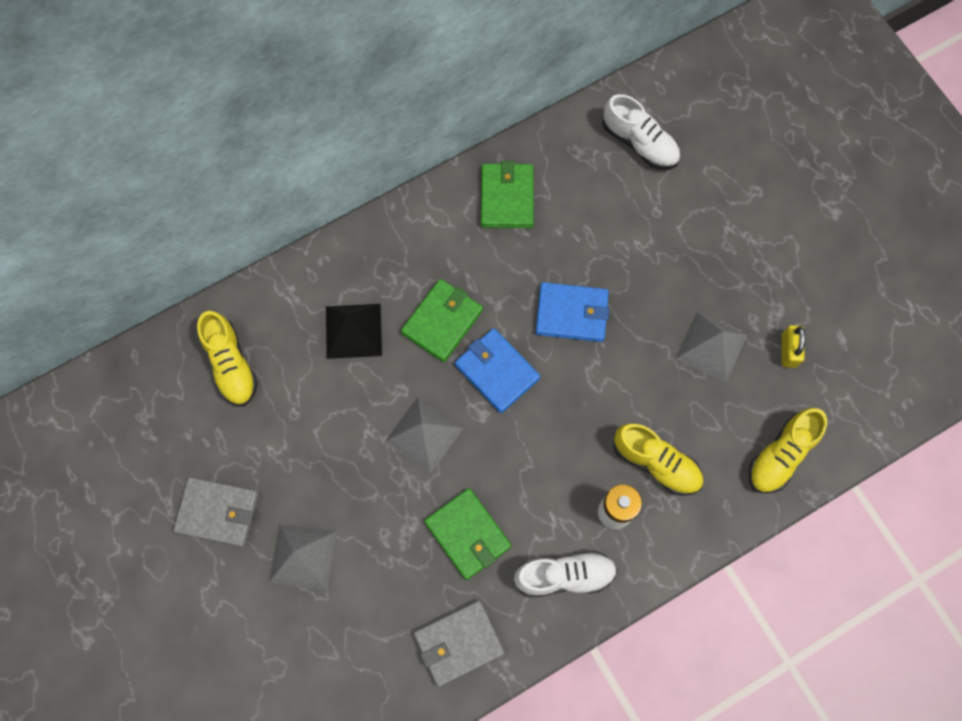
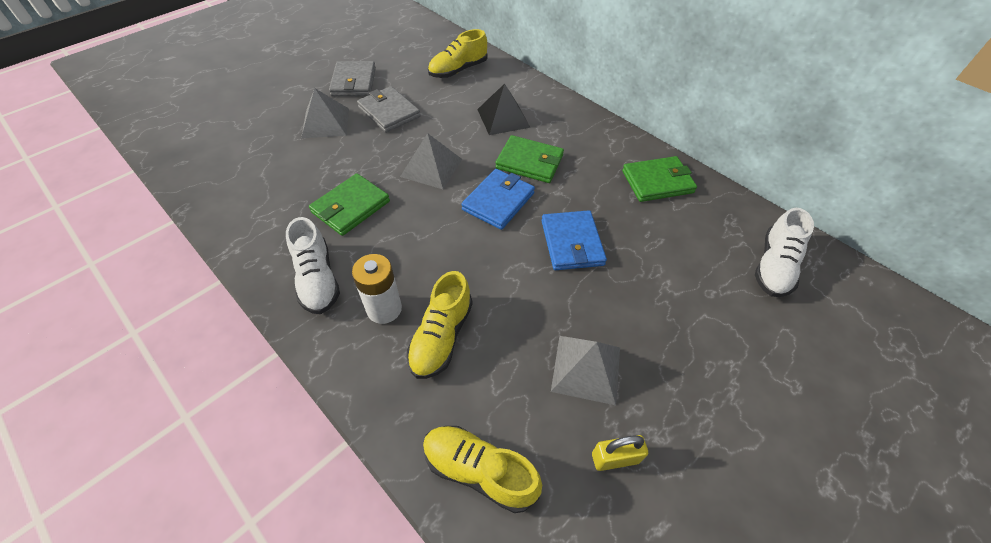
camera: 75 degrees right, 20 degrees down
grey wallet [414,600,505,687] -> grey wallet moved to [357,86,420,133]

